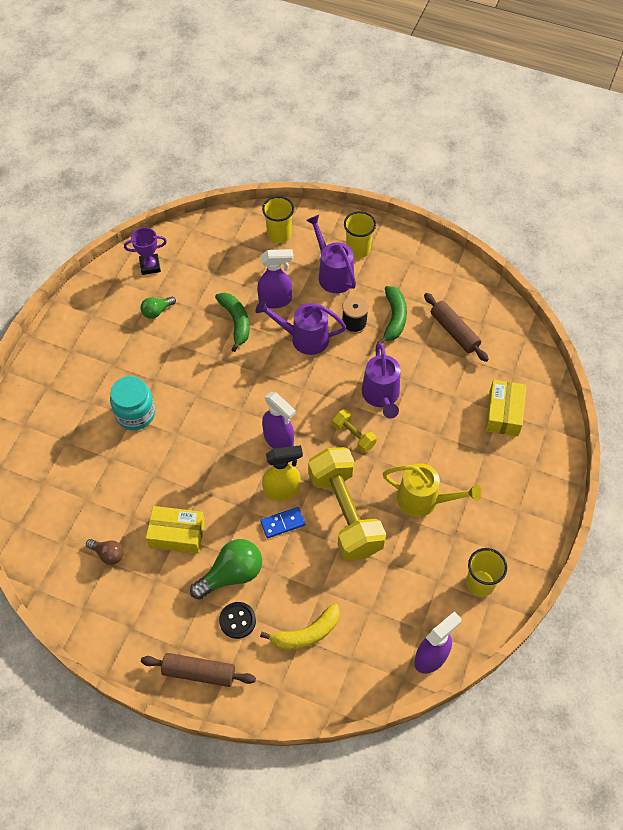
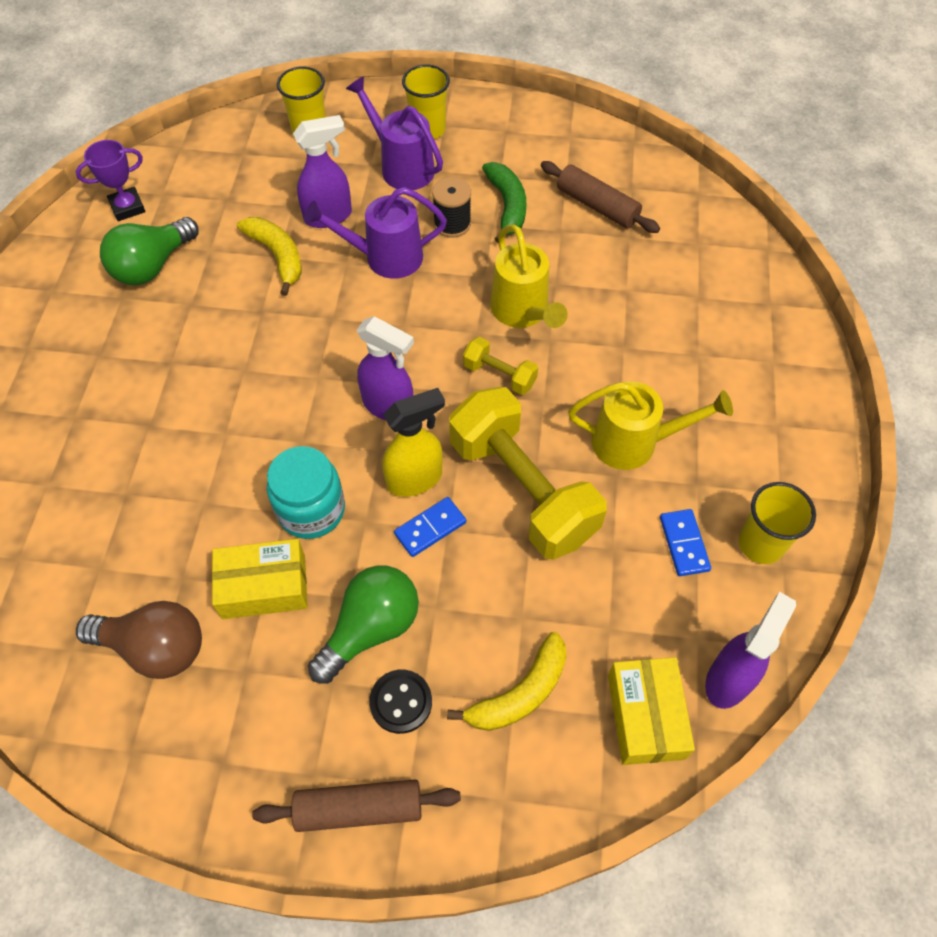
camera: 15 degrees left, 0 degrees up
brown light bulb [86,539,124,565] -> brown light bulb [76,601,202,679], size x1.80
turquoise jar [110,376,155,430] -> turquoise jar moved to [267,446,345,539]
green light bulb [140,296,176,319] -> green light bulb [100,217,199,285], size x1.80
green banana [215,293,249,352] -> yellow banana [237,217,302,296]
purple watering can [362,342,400,419] -> yellow watering can [490,224,568,328]
yellow box [485,380,526,436] -> yellow box moved to [608,657,695,765]
none -> blue domino [660,509,711,576]

